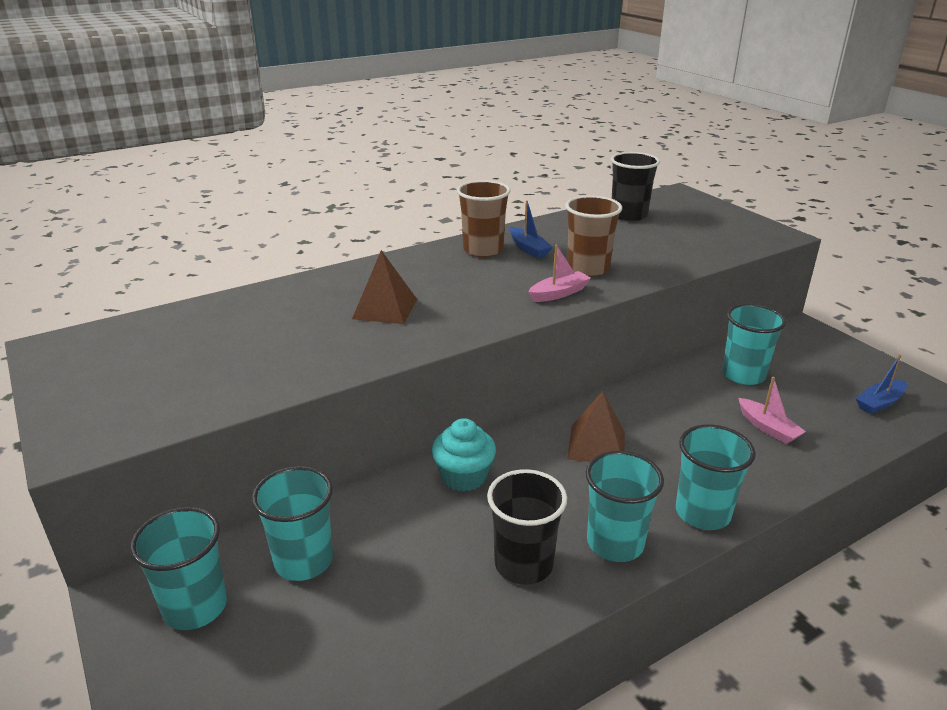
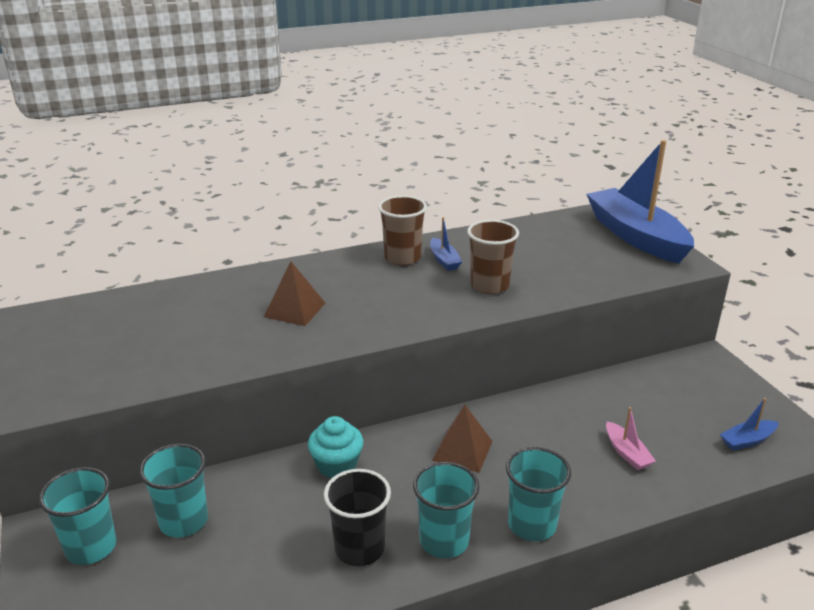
camera: 10 degrees right, 0 degrees up
pink boat [528,245,591,302] -> none
black cup [611,152,660,221] -> none
turquoise cup [722,304,786,385] -> none
none -> blue boat [586,140,694,264]

